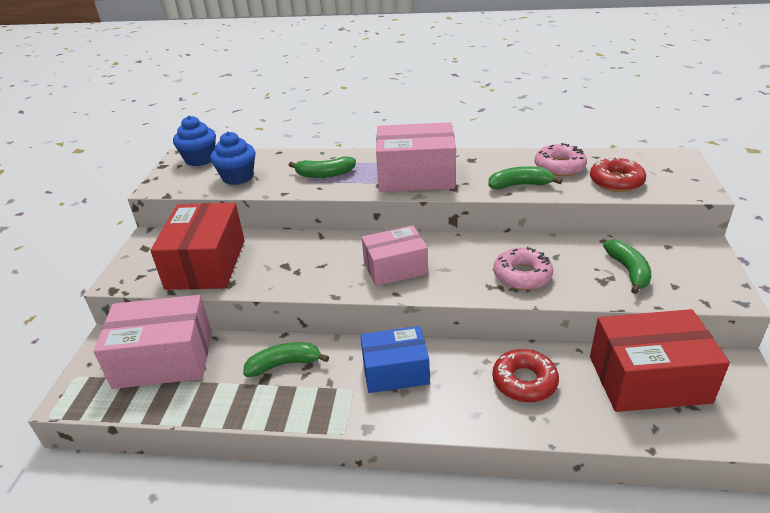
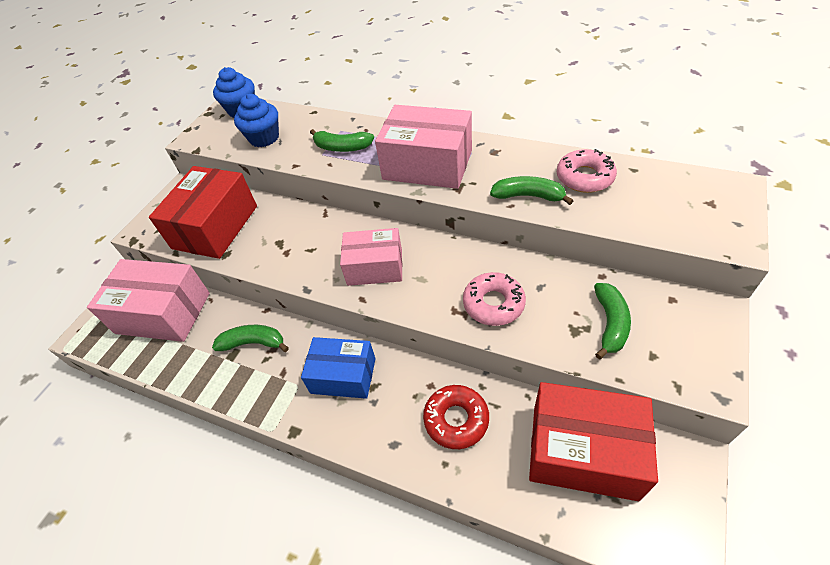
camera: 20 degrees right, 15 degrees up
red donut [590,156,646,192] -> none

